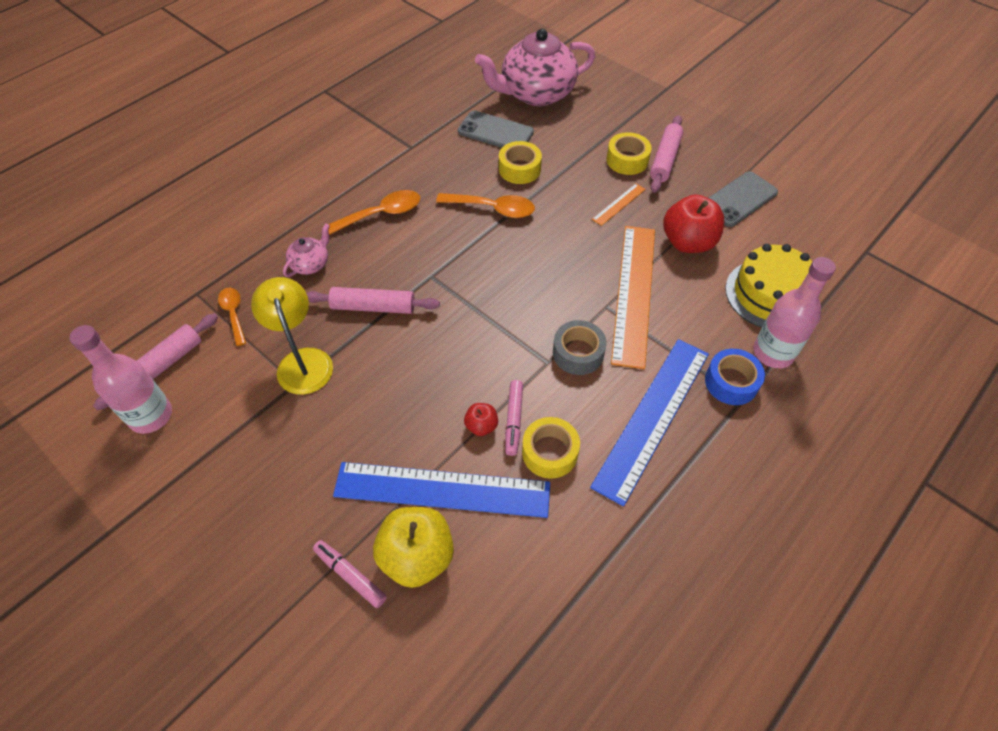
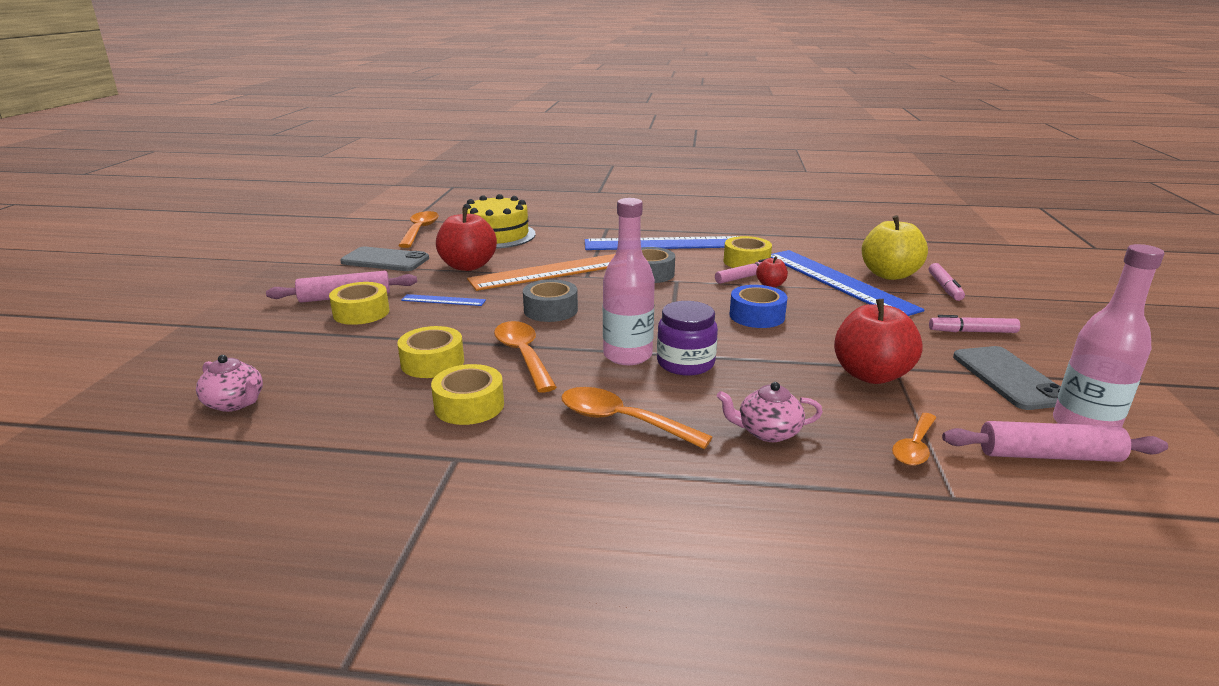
camera: 125 degrees left, 30 degrees down
yellow lamp [251,277,333,395] -> red apple [834,299,923,384]
pink rolling pin [306,287,440,314] -> none
grey phone [458,110,534,148] -> grey phone moved to [953,346,1061,410]
pink teapot [475,29,595,106] -> pink teapot [196,355,263,412], size x0.45
orange ruler [592,184,645,226] -> blue ruler [401,294,486,306]
blue tape [705,349,765,405] -> blue tape moved to [729,285,787,328]
pink bottle [753,257,836,368] -> pink bottle moved to [603,198,655,365]
none -> orange spoon [398,211,439,248]
none -> yellow tape [431,364,504,425]
none -> grey tape [523,280,578,322]
none -> purple jar [657,301,718,376]
none -> pink marker [929,315,1020,333]

